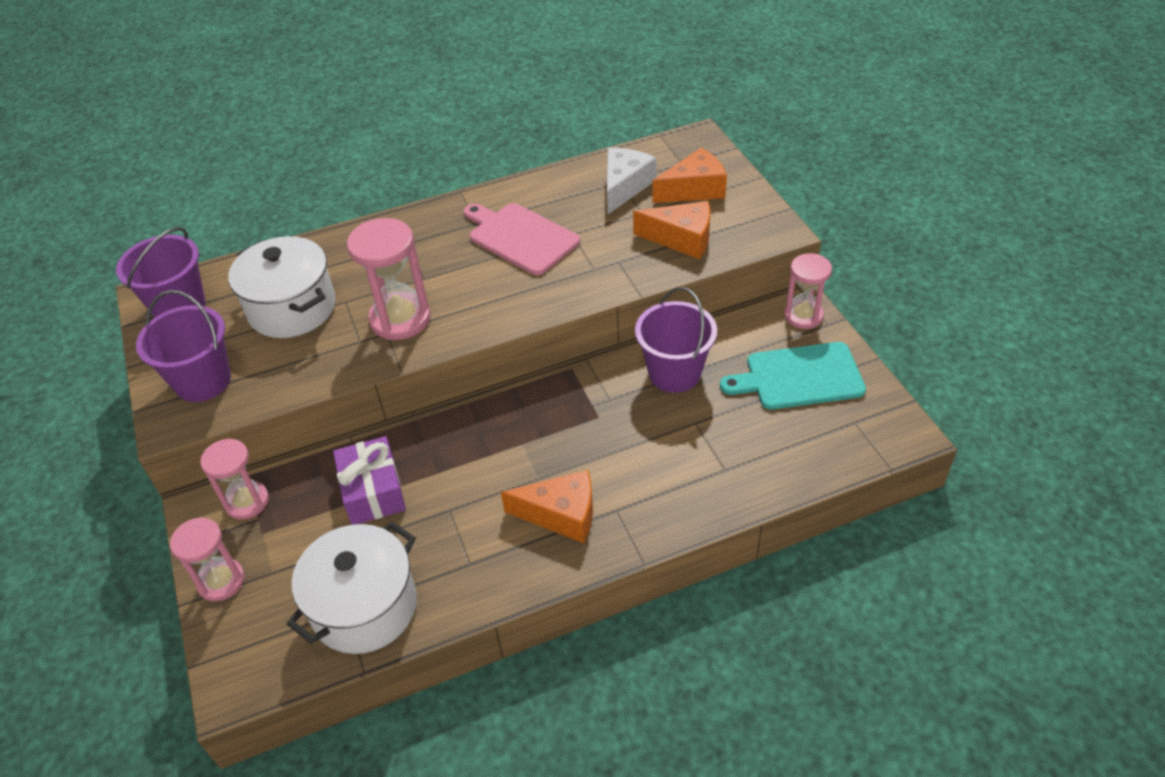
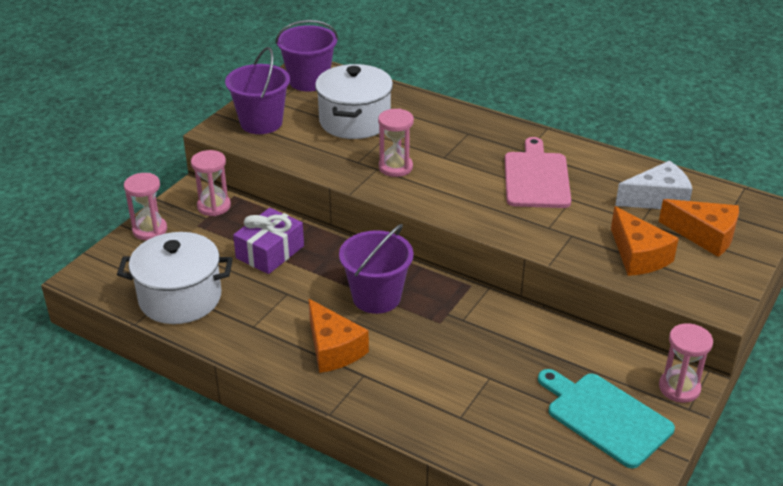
camera: 50 degrees right, 10 degrees down
pink hourglass [347,218,431,340] -> pink hourglass [378,108,414,177], size x0.67
purple bucket [635,287,717,393] -> purple bucket moved to [339,224,414,314]

